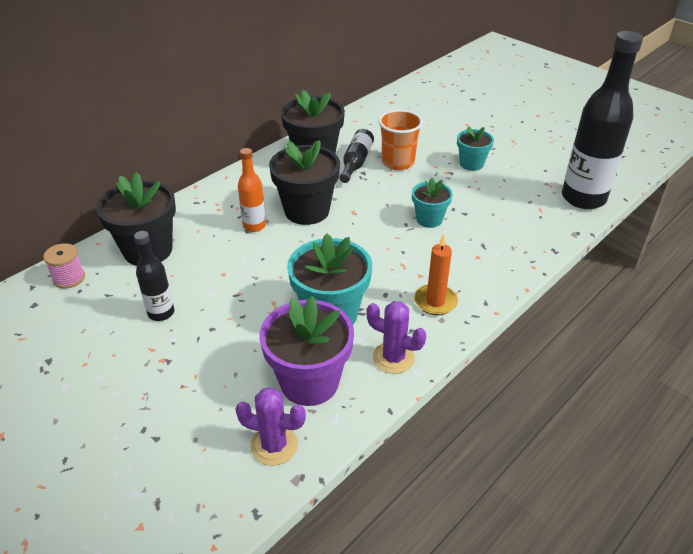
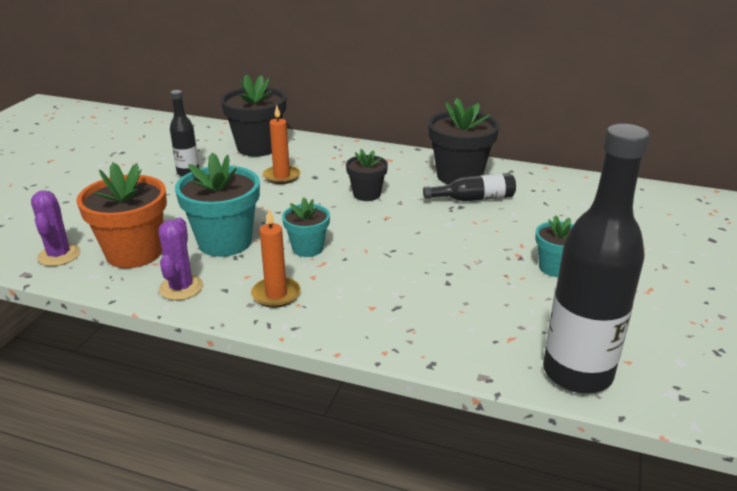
camera: 65 degrees right, 10 degrees down
pink spool [43,243,85,289] -> none
orange bottle [238,148,266,232] -> none
purple flower pot [260,296,354,406] -> orange flower pot [77,162,167,268]
black flower pot [269,140,340,225] -> black flower pot [346,149,388,201], size x0.58
orange cup [378,110,423,170] -> none
turquoise flower pot [412,178,453,228] -> turquoise flower pot moved to [282,198,330,257]
none -> orange candle [263,105,301,184]

